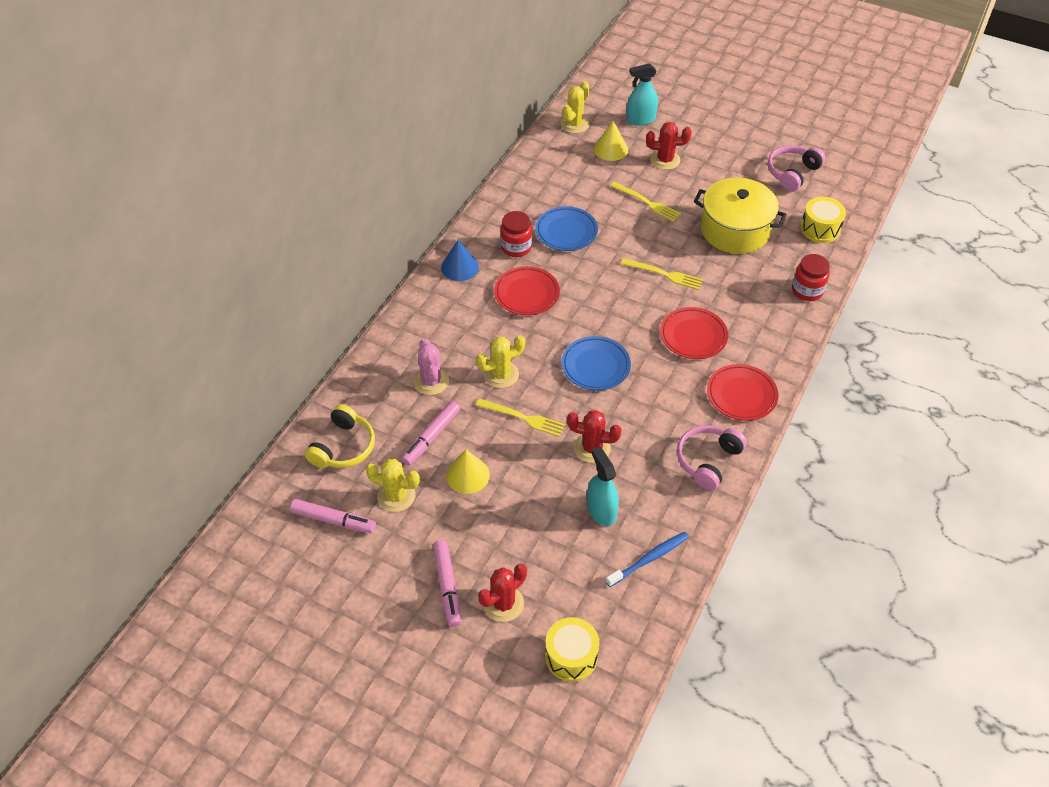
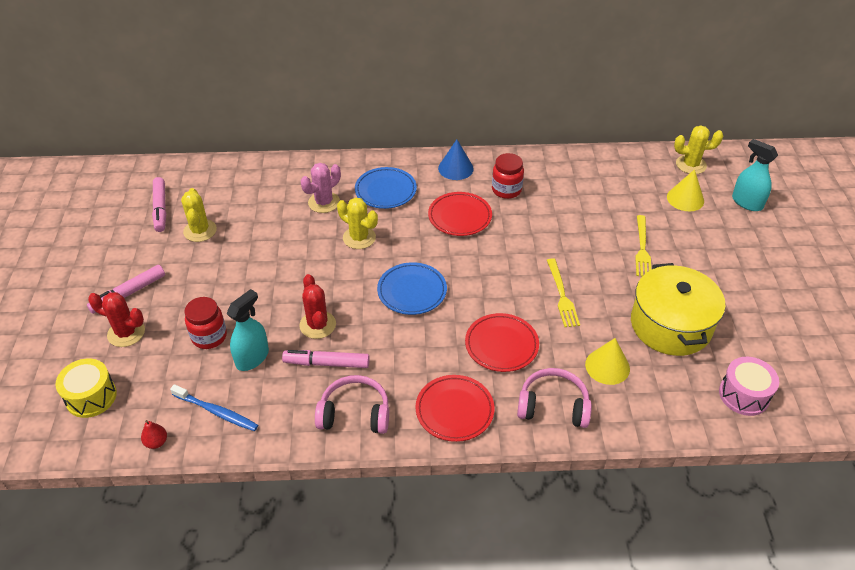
camera: 60 degrees right, 5 degrees down
yellow headphones [305,404,375,468] -> none
pink marker [401,401,460,466] -> pink marker moved to [282,350,370,368]
yellow cone [446,450,490,494] -> yellow cone moved to [585,338,630,385]
yellow fork [476,398,565,437] -> none
blue plate [535,206,598,251] -> blue plate moved to [355,167,417,209]
red cactus [646,122,692,170] -> none
pink headphones [768,145,825,192] -> pink headphones moved to [517,368,592,428]
red jar [792,254,830,301] -> red jar moved to [184,297,227,349]
yellow drum [800,197,846,243] -> pink drum [719,357,779,416]
none -> red pear [141,420,167,449]

